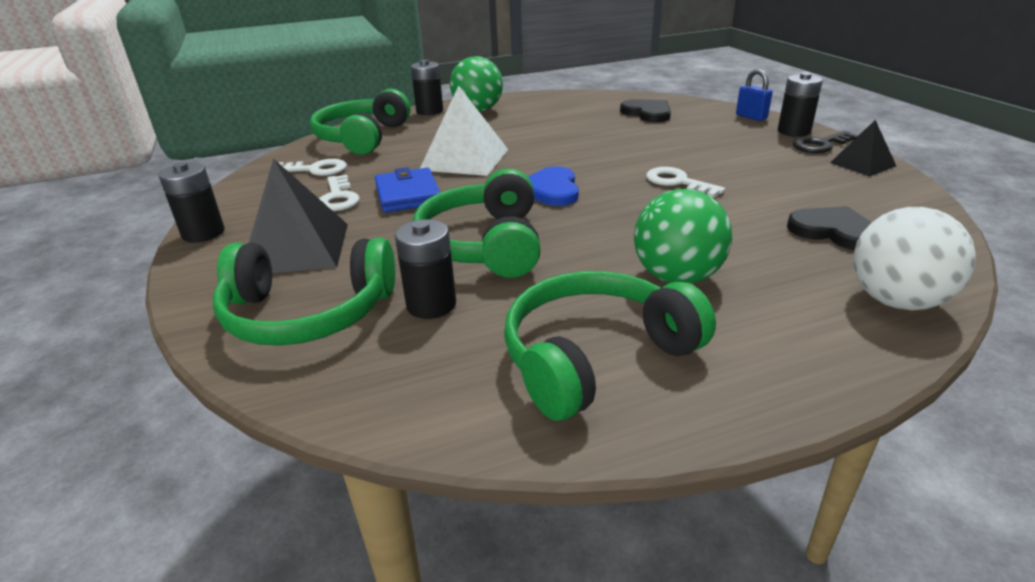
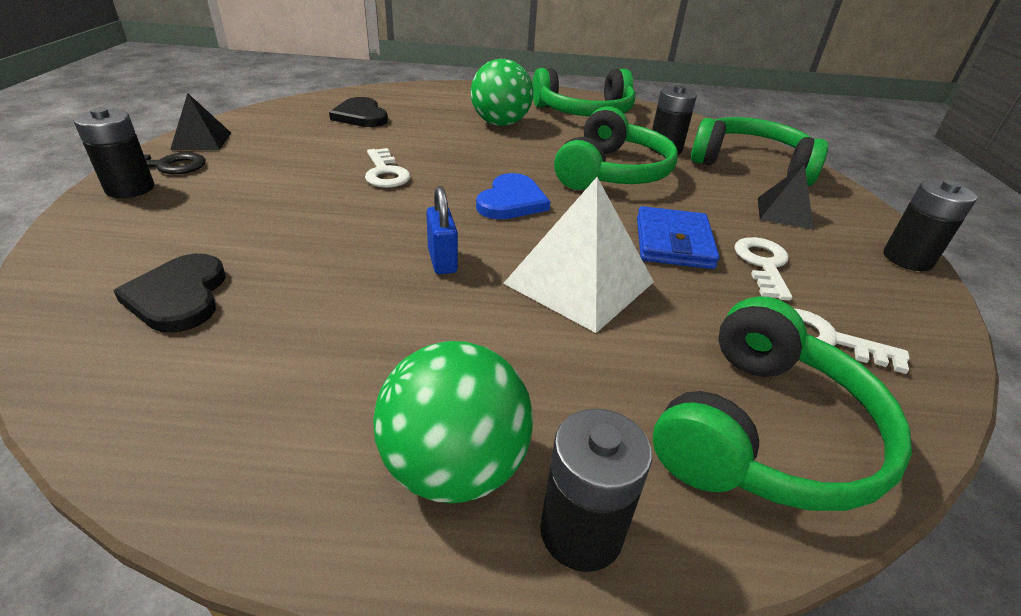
camera: 160 degrees left, 5 degrees up
black pyramid [249,158,348,273] -> black pyramid [758,164,814,230], size x0.58
blue padlock [736,69,773,121] -> blue padlock moved to [426,186,458,274]
white ball [853,207,976,310] -> none

